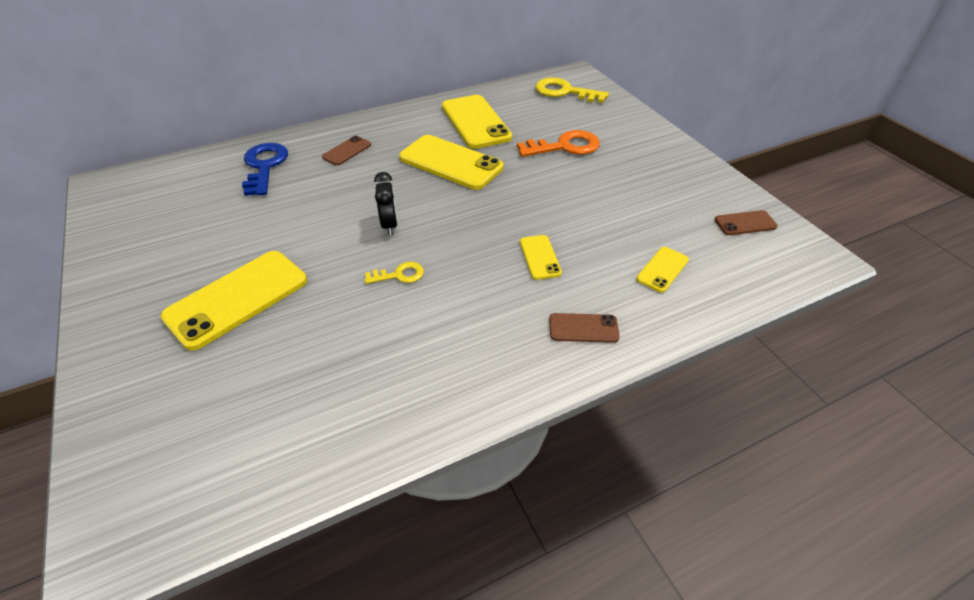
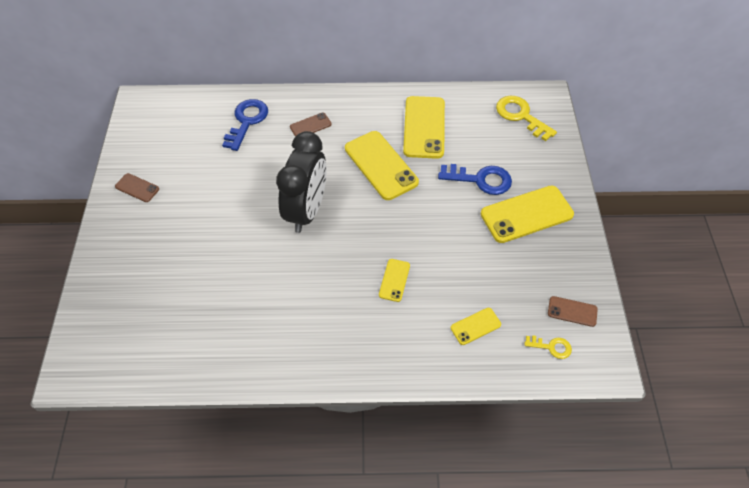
camera: 25 degrees right, 10 degrees up
yellow phone [161,251,307,351] -> yellow phone moved to [481,186,574,243]
yellow key [365,262,424,284] -> yellow key moved to [525,335,572,359]
black clock [374,172,398,235] -> black clock [276,131,327,233], size x2.17
orange key [517,130,600,157] -> blue key [438,164,512,195]
brown phone [549,313,620,343] -> brown phone moved to [115,173,159,202]

